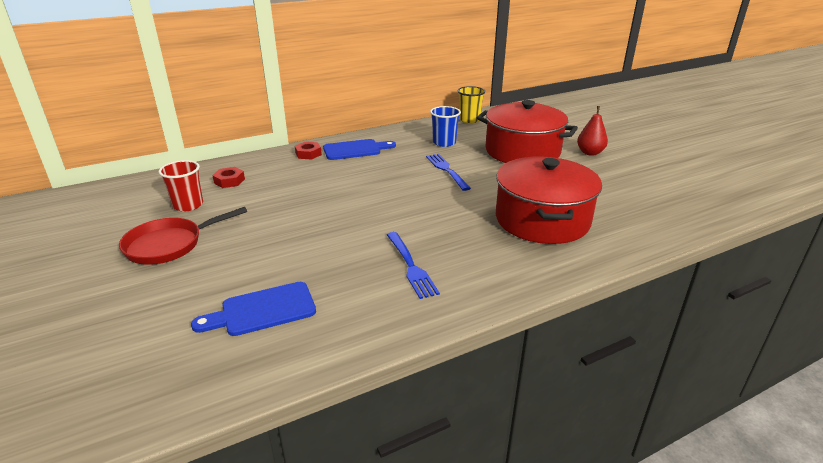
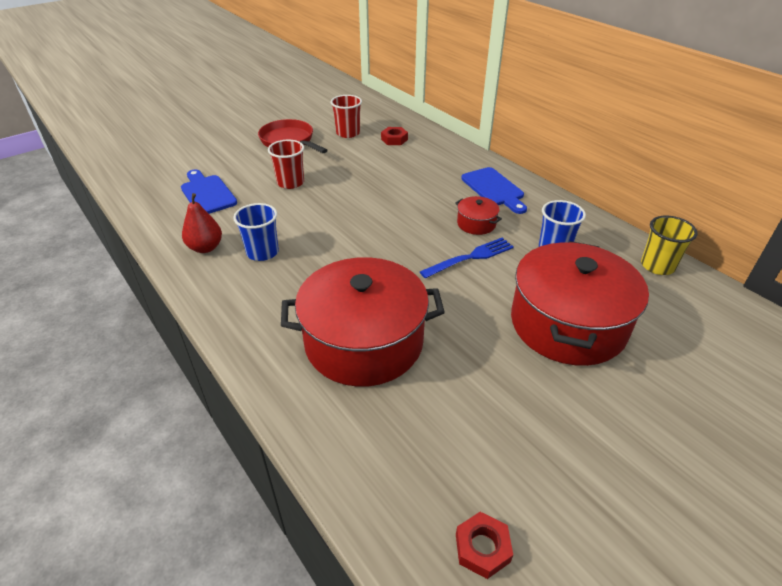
camera: 80 degrees right, 10 degrees up
red nut [295,142,322,160] -> red nut moved to [456,512,513,579]
blue fork [387,232,440,299] -> blue cup [233,203,279,261]
red pear [577,106,608,156] -> red pear moved to [182,193,222,253]
none -> red cup [268,139,304,189]
none -> red pot [455,196,502,235]

